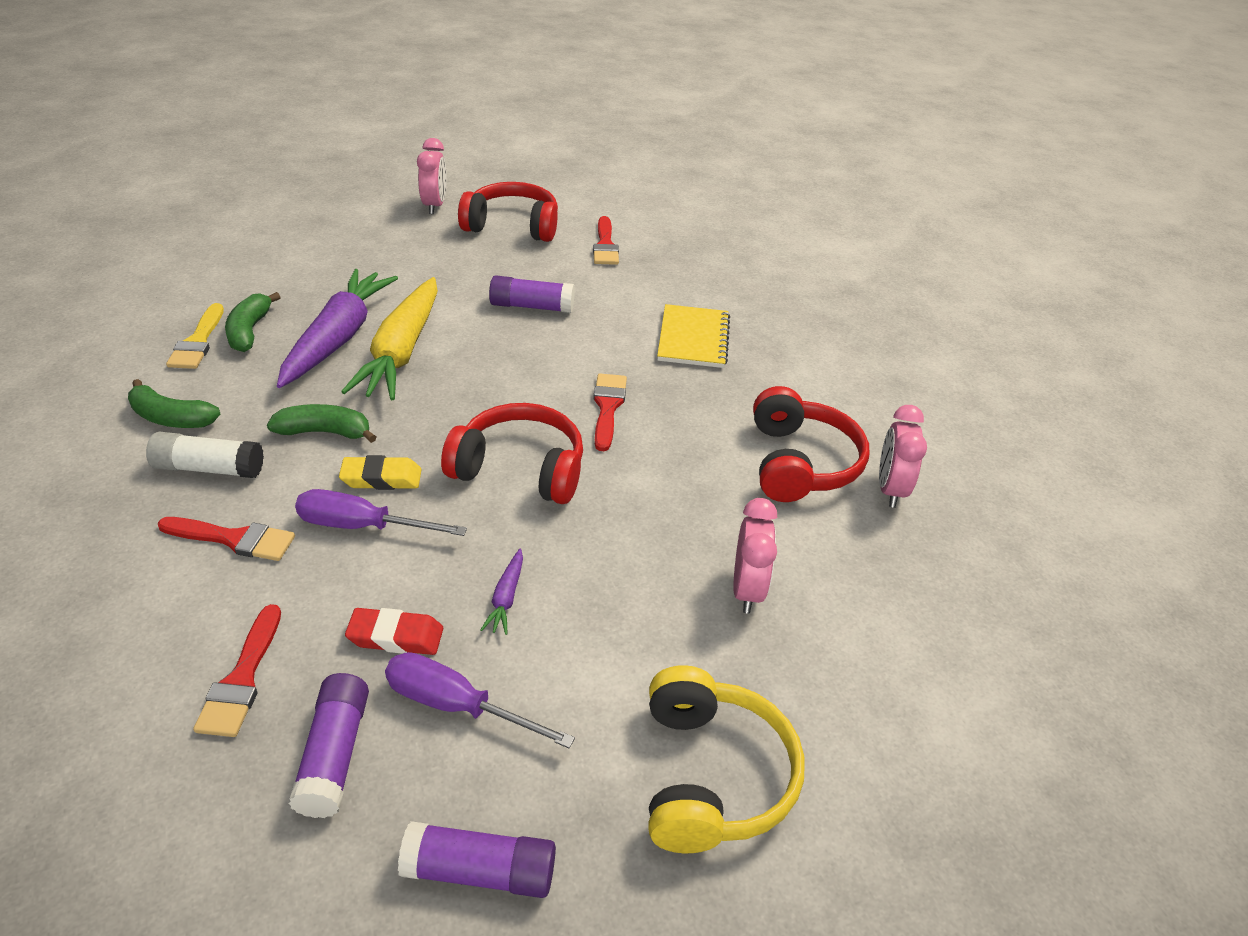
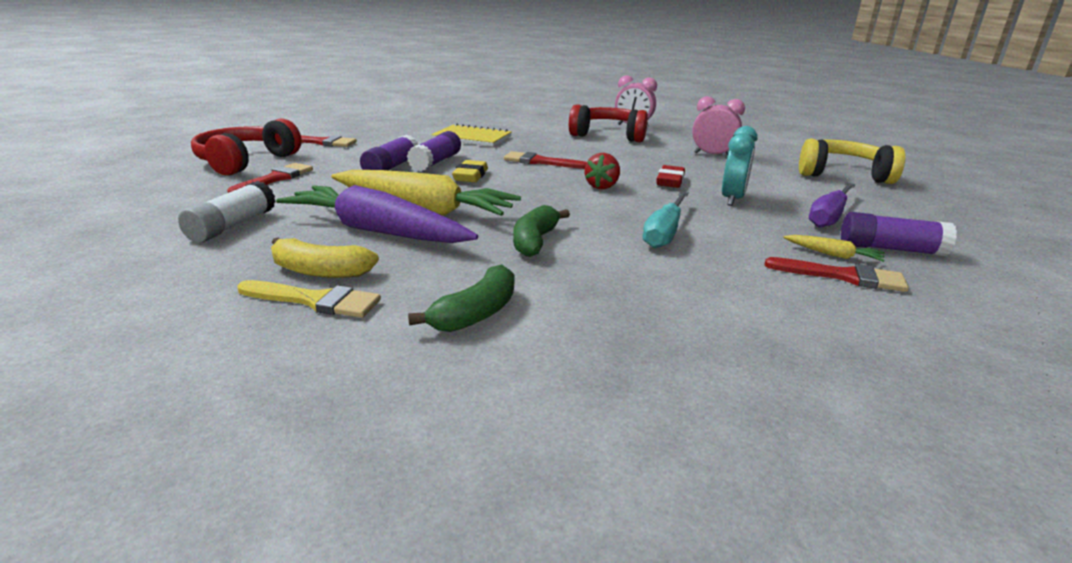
camera: 75 degrees left, 15 degrees down
white glue stick [146,432,264,478] -> white glue stick moved to [178,181,276,243]
red brush [158,517,295,561] -> red brush moved to [227,163,313,193]
green banana [225,292,281,352] -> yellow banana [271,237,379,278]
purple screwdriver [295,489,467,536] -> turquoise screwdriver [643,191,689,248]
yellow eraser [339,455,421,490] -> yellow eraser moved to [452,160,488,182]
red eraser [345,608,443,655] -> red eraser moved to [657,165,685,188]
purple glue stick [398,821,556,898] -> purple glue stick moved to [407,131,461,172]
pink clock [417,138,447,214] -> none
red headphones [441,403,583,504] -> red strawberry [585,153,620,189]
purple carrot [481,549,523,635] -> turquoise clock [722,126,758,206]
none -> yellow carrot [783,235,885,262]

